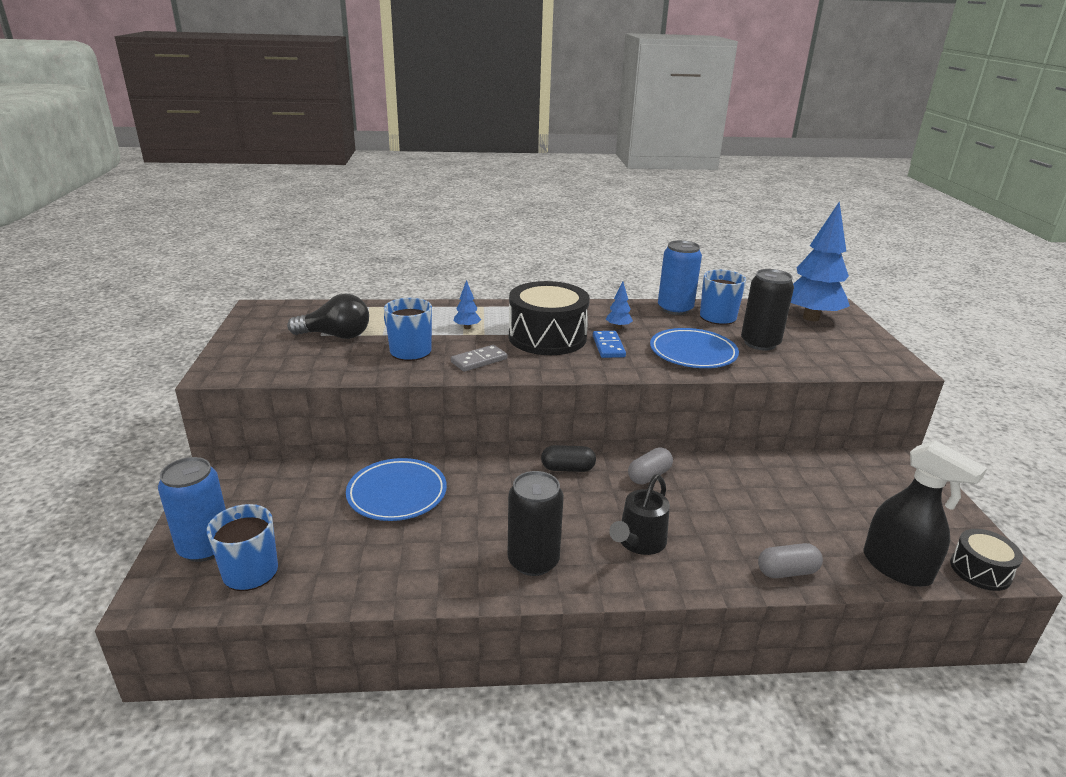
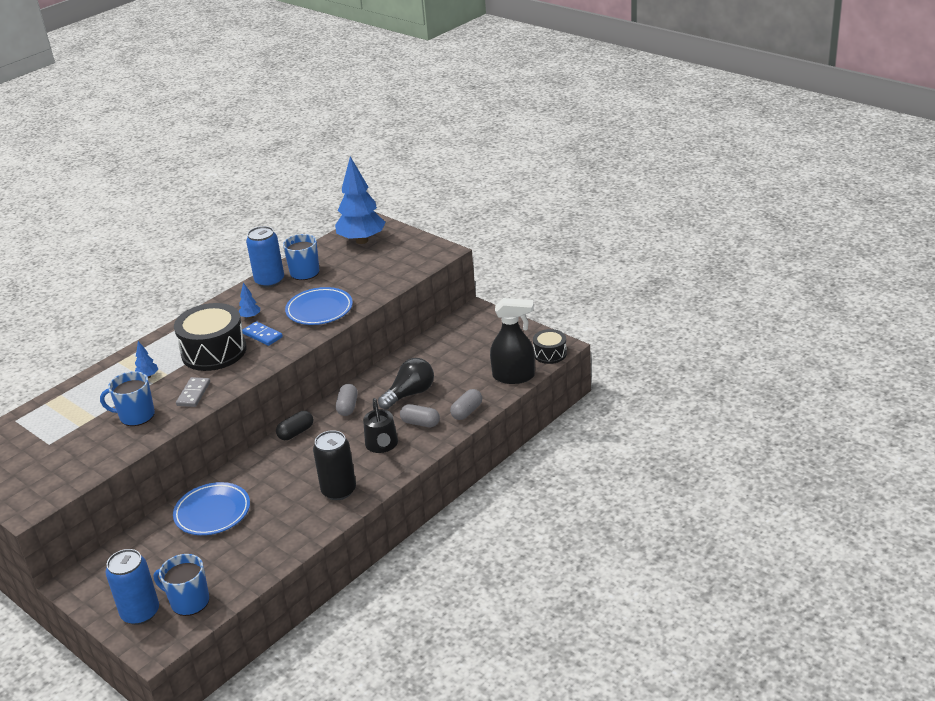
camera: 40 degrees left, 5 degrees up
black light bulb [287,294,369,339] -> black light bulb moved to [378,358,434,409]
black can [741,269,794,351] -> none
none -> grey capsule [400,404,440,427]

